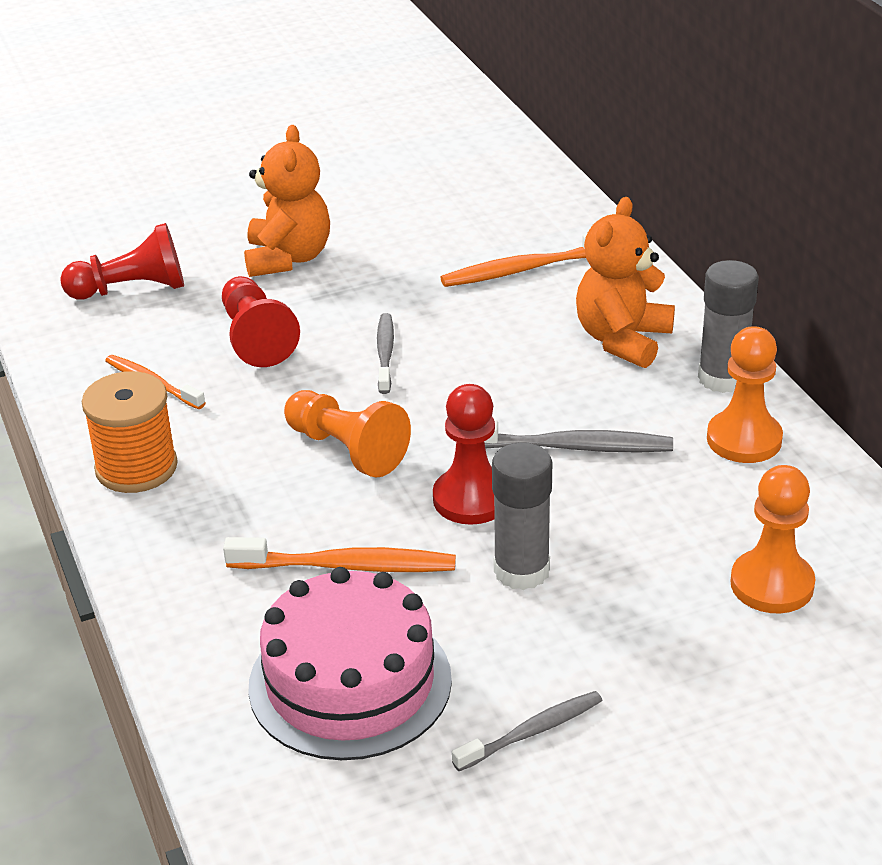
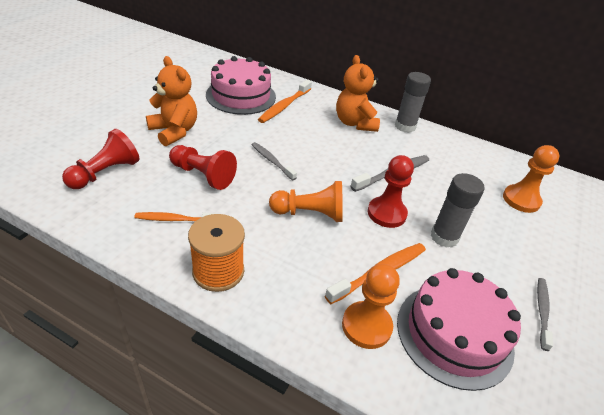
camera: 45 degrees left, 5 degrees up
orange pawn [707,326,783,463] -> orange pawn moved to [342,264,400,349]
none -> pink cake [206,56,276,115]

